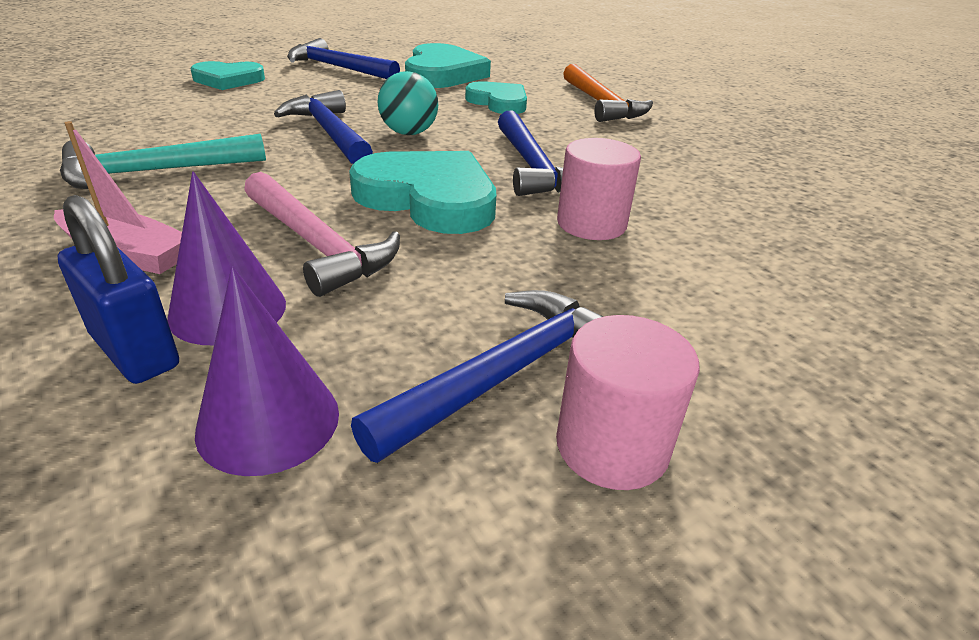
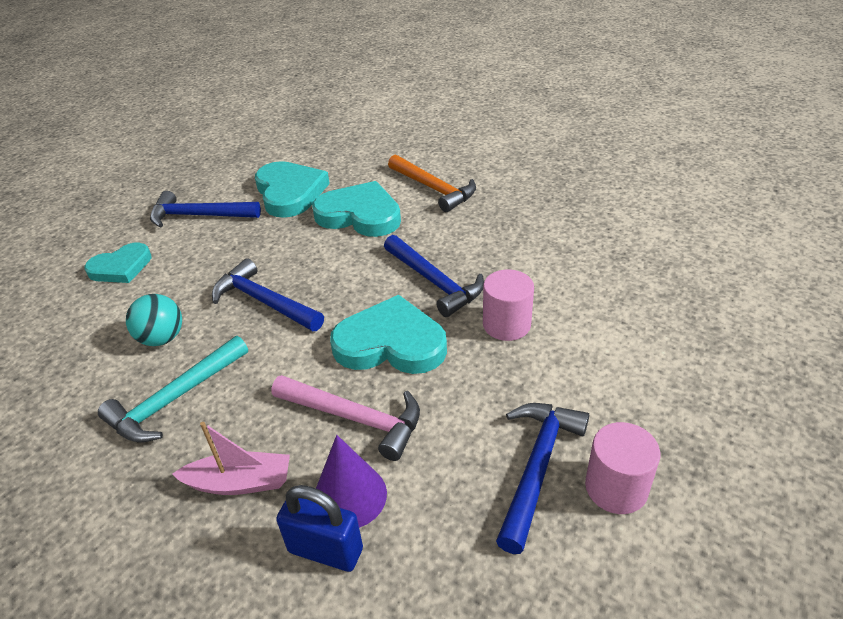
camera: 20 degrees left, 5 degrees up
purple cone [195,266,339,476] -> none
turquoise ball [377,71,438,135] -> turquoise ball moved to [126,294,182,346]
turquoise heart [465,81,527,114] -> turquoise heart [312,181,401,237], size x1.56

